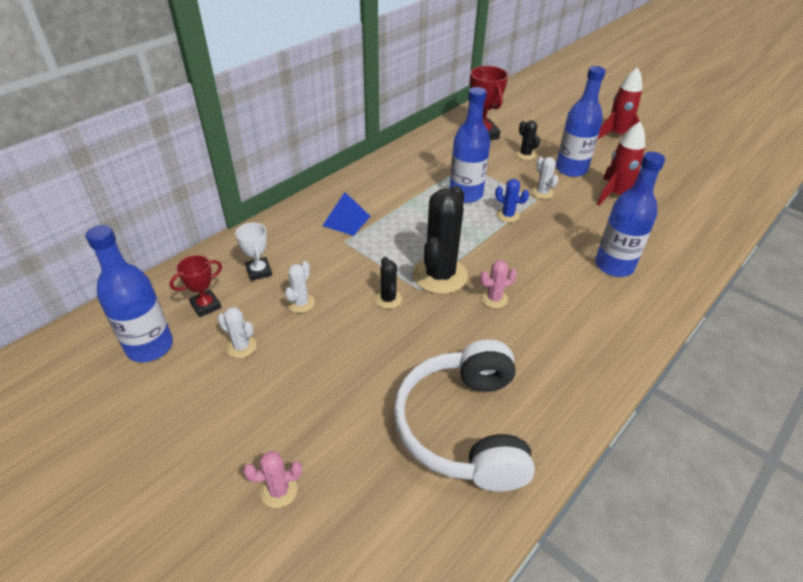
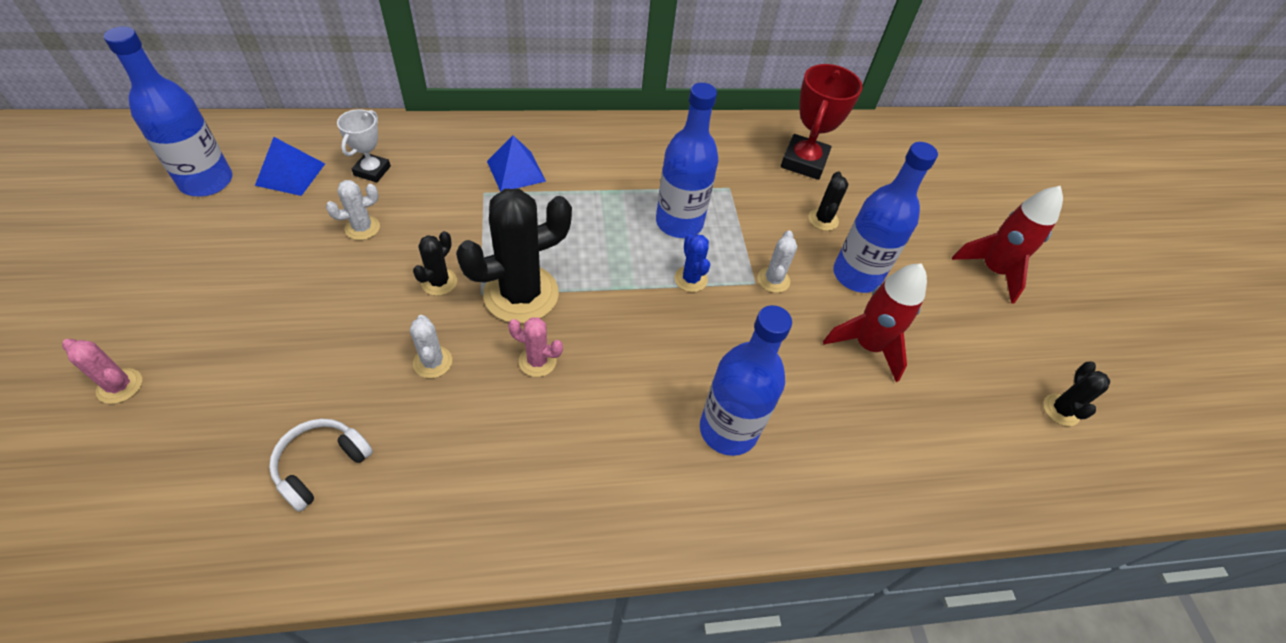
camera: 35 degrees right, 10 degrees up
red trophy [169,255,222,317] -> blue pyramid [255,137,325,196]
white cactus [217,307,257,358] -> white cactus moved to [410,315,452,378]
white headphones [394,339,535,492] -> white headphones [269,419,373,512], size x0.47
none -> black cactus [1043,362,1110,426]

